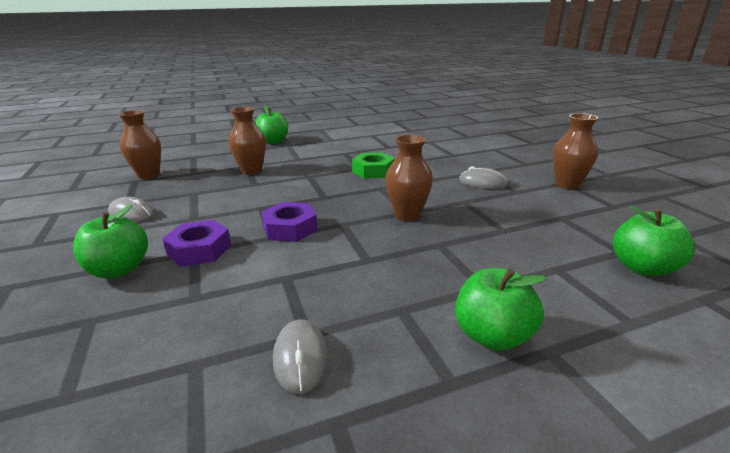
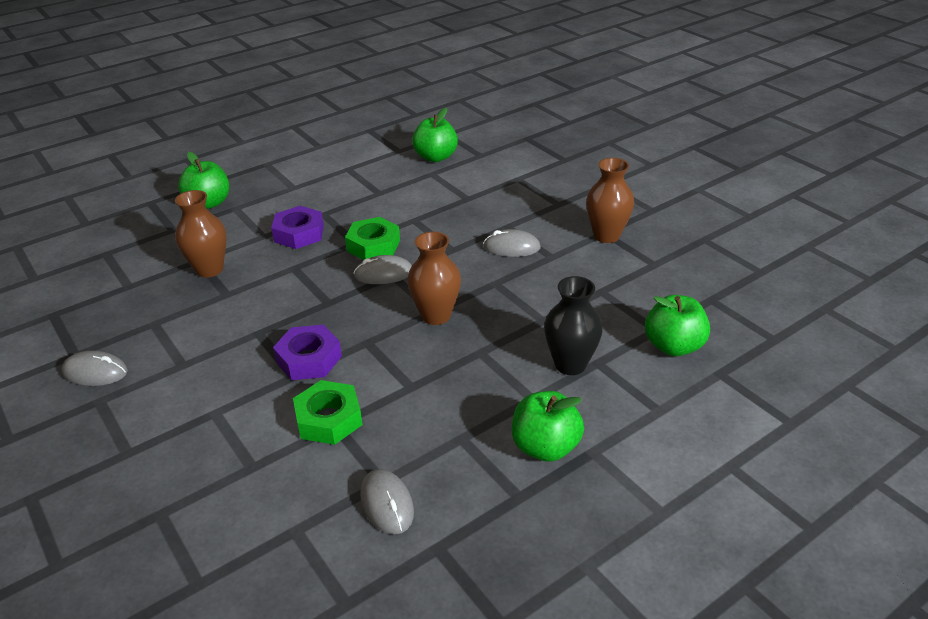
camera: 15 degrees left, 10 degrees up
green apple [73,205,148,278] -> green apple moved to [412,108,458,162]
brown vase [118,110,161,179] -> none
purple nut [162,220,231,267] -> purple nut moved to [271,206,324,249]
none -> green nut [293,380,362,445]
none -> grey mouse [353,255,412,284]
none -> black vase [544,276,603,375]

